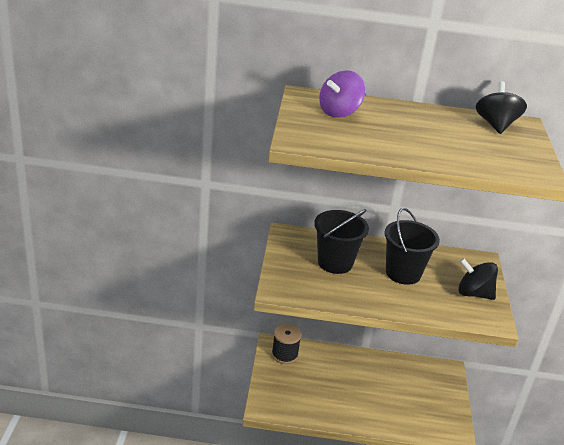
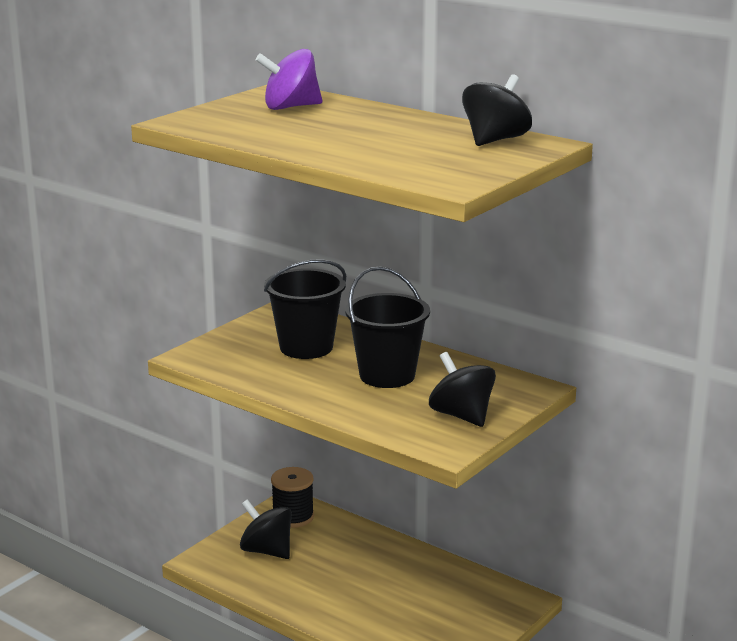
camera: 35 degrees right, 10 degrees down
none -> black spinning top [240,499,292,559]

